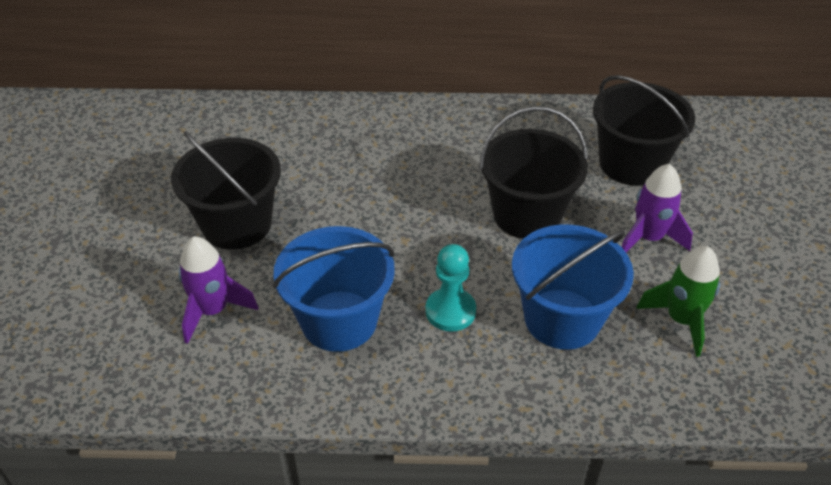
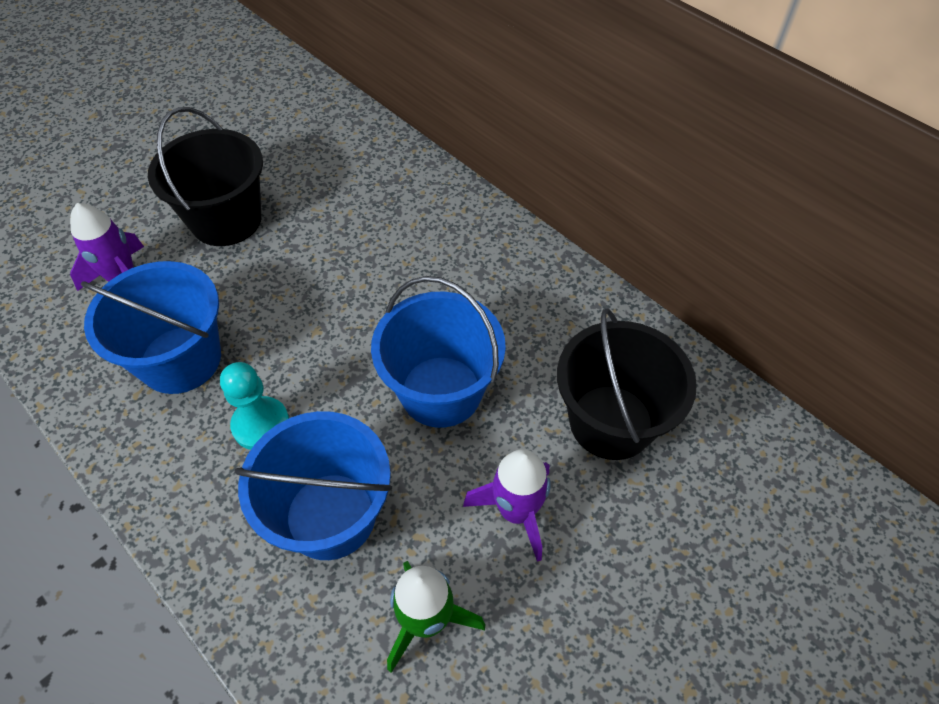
camera: 45 degrees right, 10 degrees up
black bucket [479,106,588,239] -> blue bucket [371,276,506,428]

